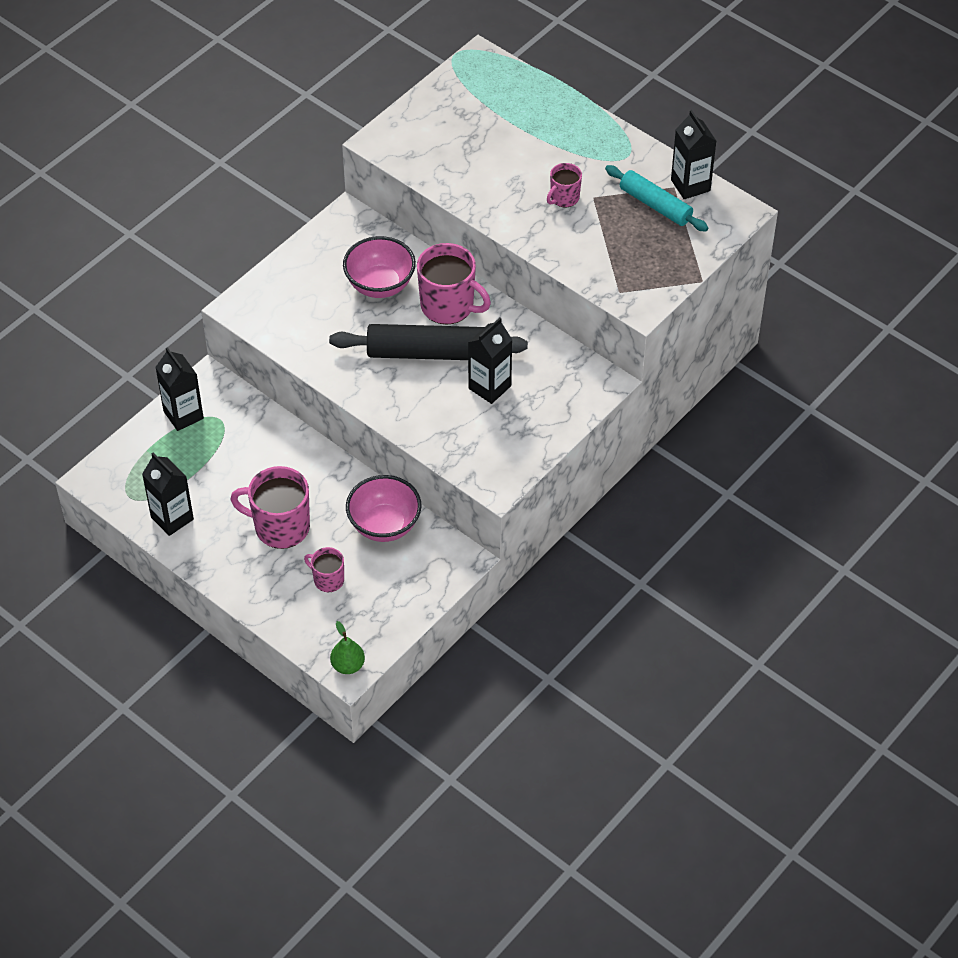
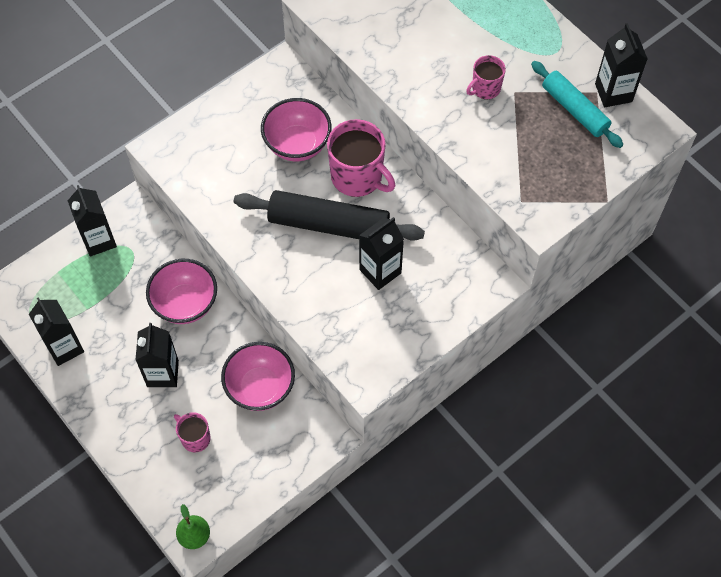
camera: 10 degrees right, 10 degrees up
pink mug [230,466,310,549] -> black carton [135,323,179,387]
none -> pink bowl [146,259,217,324]

